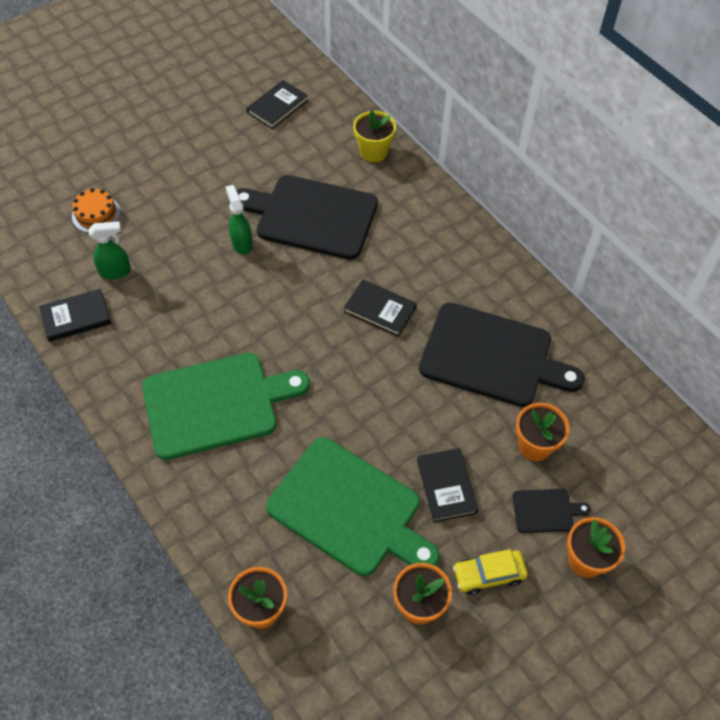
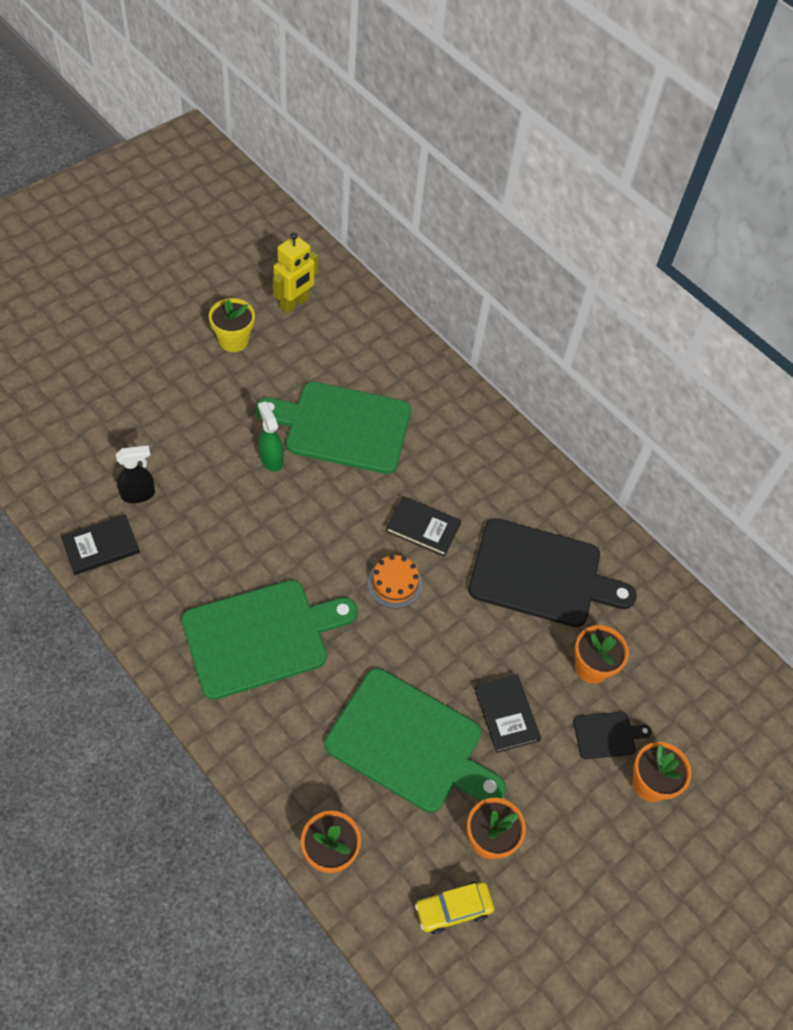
camera: 10 degrees left, 0 degrees up
orange cake [72,188,121,233] -> orange cake moved to [367,555,422,608]
green spray bottle [89,221,131,280] -> black spray bottle [116,445,155,503]
black cutting board [237,175,378,260] -> green cutting board [255,382,411,474]
black book [247,80,308,129] -> yellow robot [273,232,318,314]
yellow flower pot [353,110,396,162] -> yellow flower pot moved to [209,298,255,352]
yellow car [453,549,528,595] -> yellow car moved to [415,882,494,934]

